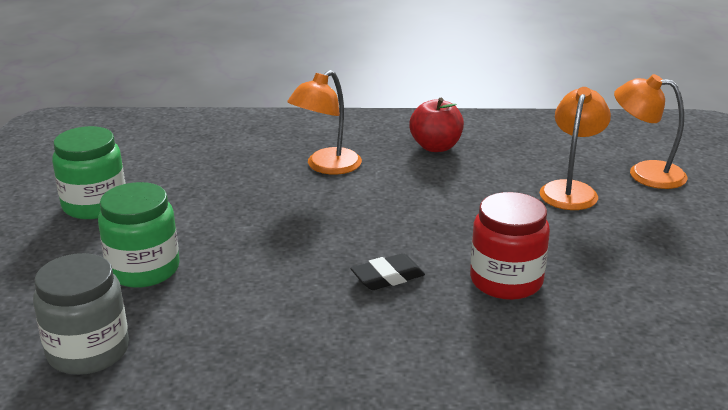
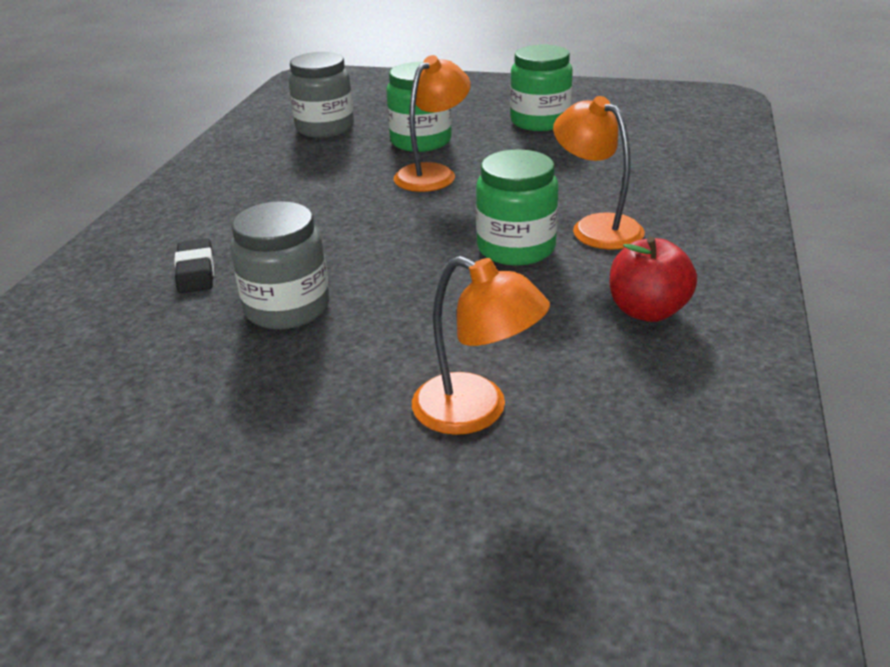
camera: 105 degrees right, 5 degrees up
black eraser [350,253,425,290] -> black eraser moved to [174,238,214,293]
red jar [470,192,550,300] -> grey jar [230,201,329,329]
orange lamp [614,74,688,189] -> orange lamp moved to [394,55,471,192]
none -> green jar [476,149,558,266]

